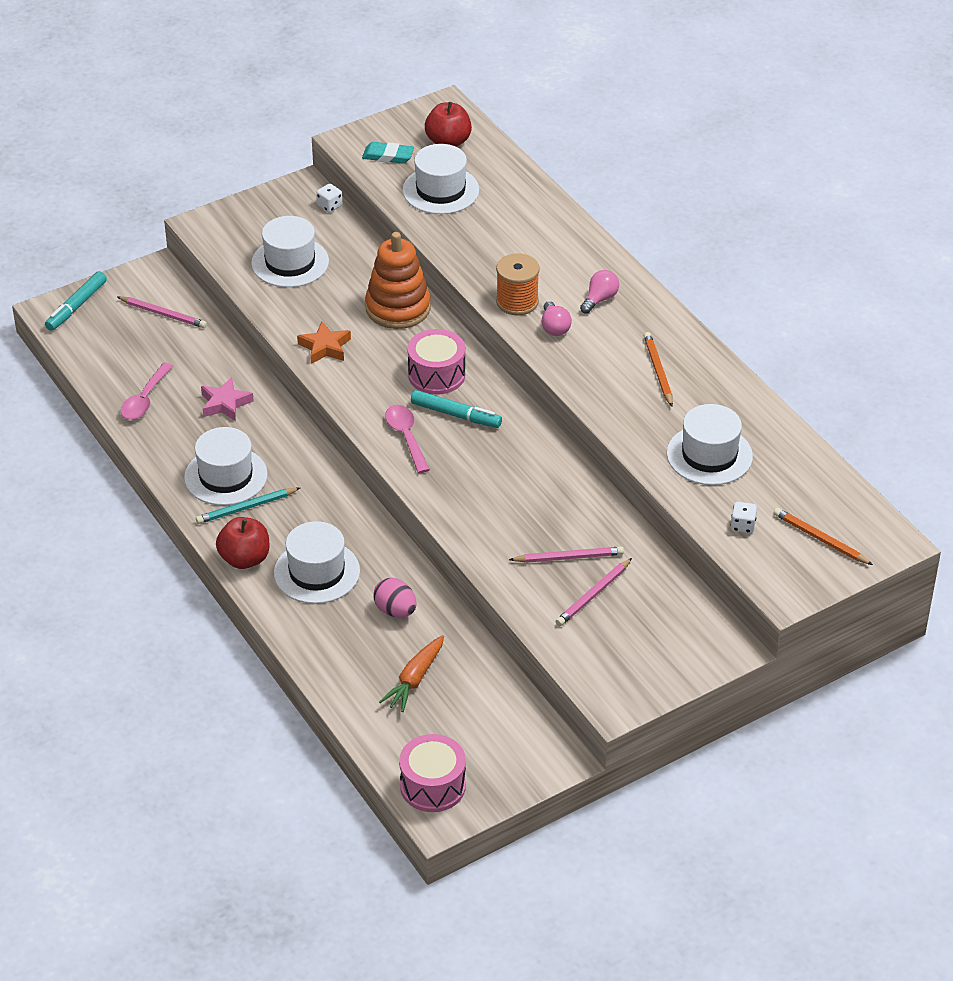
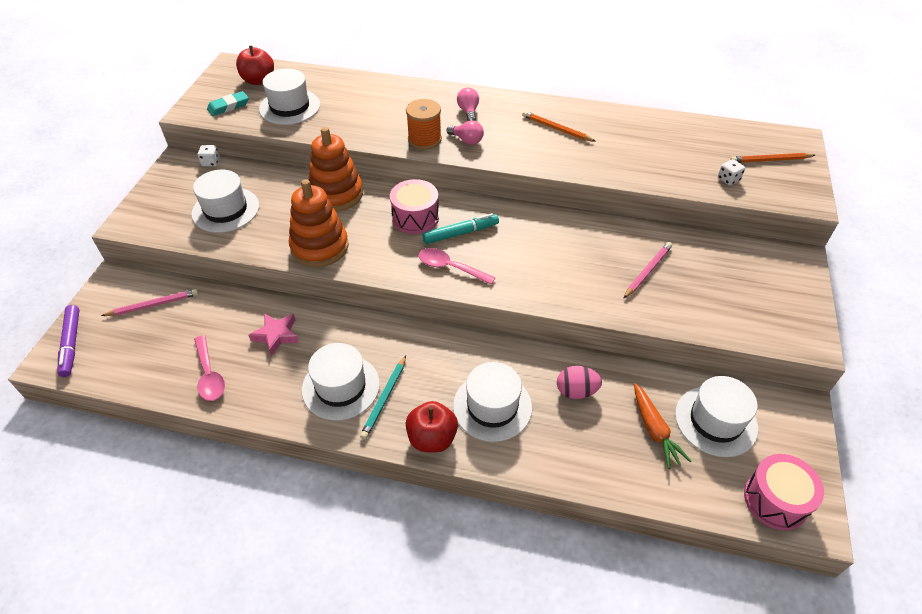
camera: 45 degrees left, 5 degrees up
turquoise marker [45,271,107,331] -> purple marker [57,305,79,377]
orange star [297,321,351,364] -> orange stacking toy [289,179,349,267]
pink pencil [556,558,632,626] -> none
white hat [667,404,753,485] -> white hat moved to [675,376,758,457]

